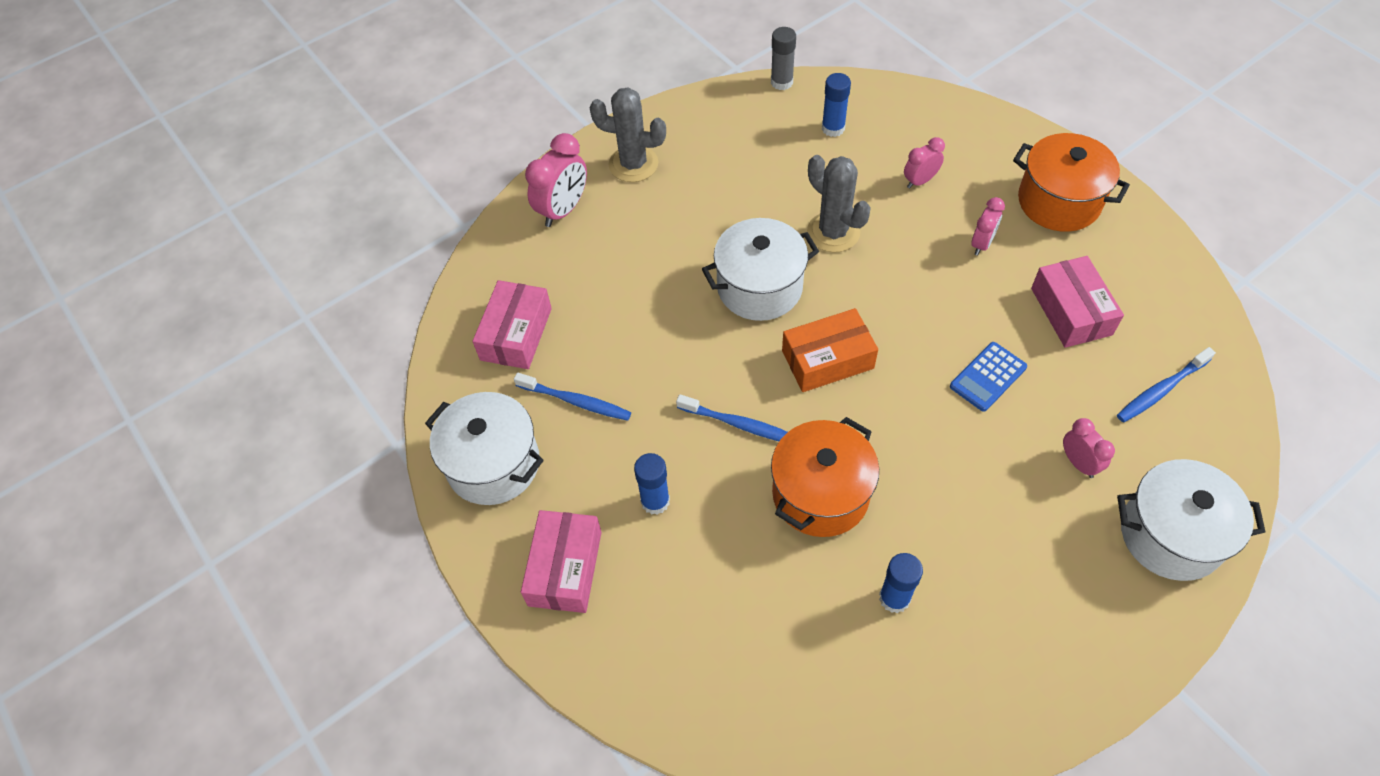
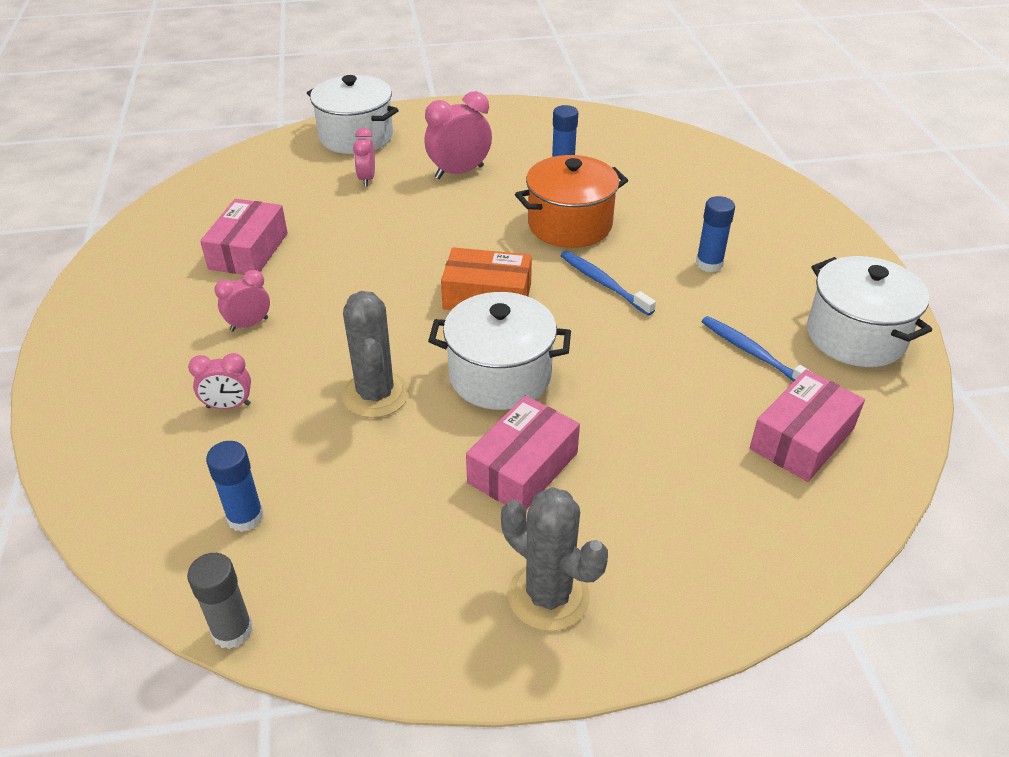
camera: 155 degrees left, 15 degrees down
pink box [521,510,602,613] -> pink box moved to [466,396,580,510]
pink clock [525,133,587,227] -> pink clock moved to [425,91,492,179]
blue calculator [950,342,1027,412] -> none
orange pot [1013,133,1130,232] -> none
blue toothbrush [1117,347,1216,422] -> none

